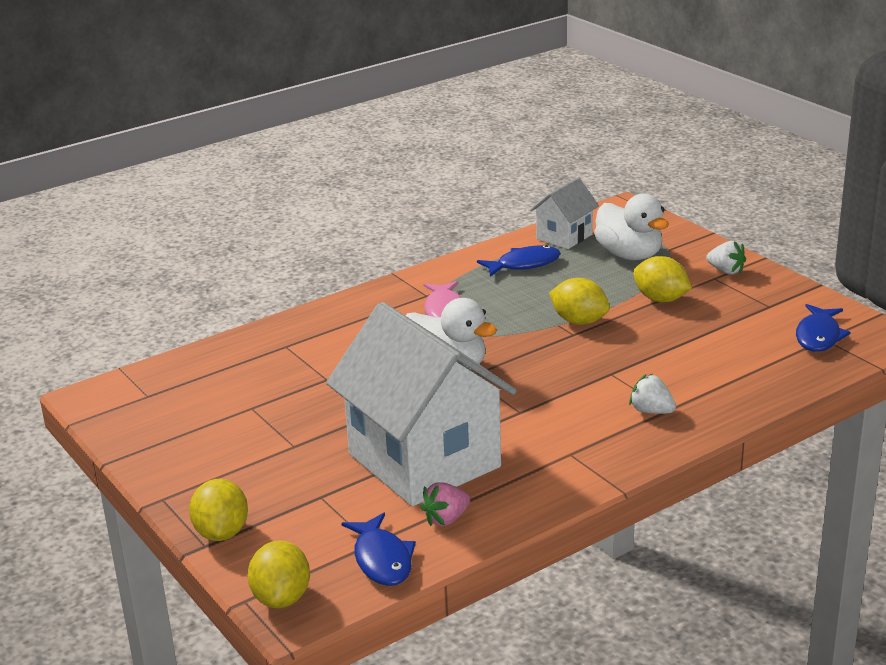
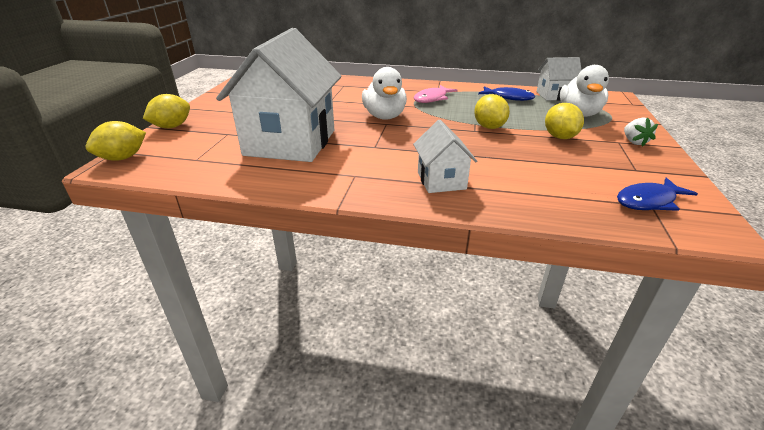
camera: 45 degrees right, 5 degrees up
blue fish [341,513,416,586] -> none
pink strawberry [420,482,470,526] -> none
white strawberry [629,374,676,414] -> white house [413,120,477,193]

